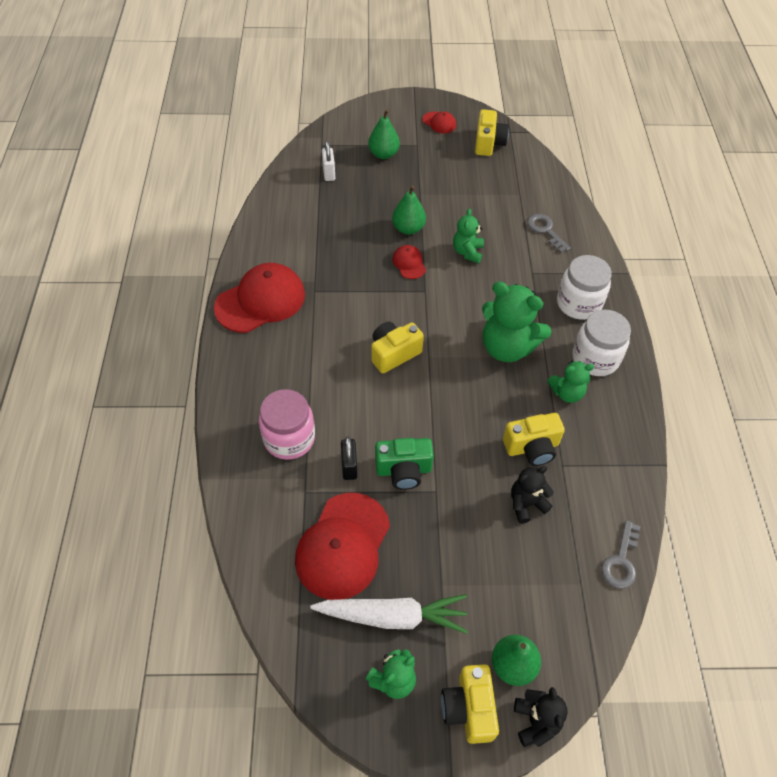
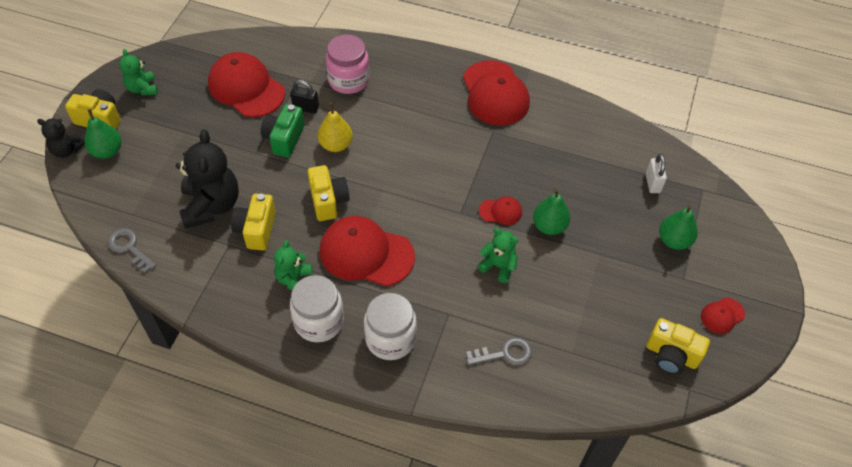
camera: 110 degrees right, 0 degrees up
white carrot [310,594,468,634] -> none
white padlock [322,141,335,181] -> white padlock turned 75 degrees clockwise [646,154,667,193]
yellow camera [371,322,424,373] -> yellow camera moved to [308,165,350,221]
green teddy bear [482,282,552,362] -> red cap [320,216,415,286]
black teddy bear [511,466,554,524] -> black teddy bear [176,129,239,229], size x1.82
none -> yellow pear [318,103,353,152]

